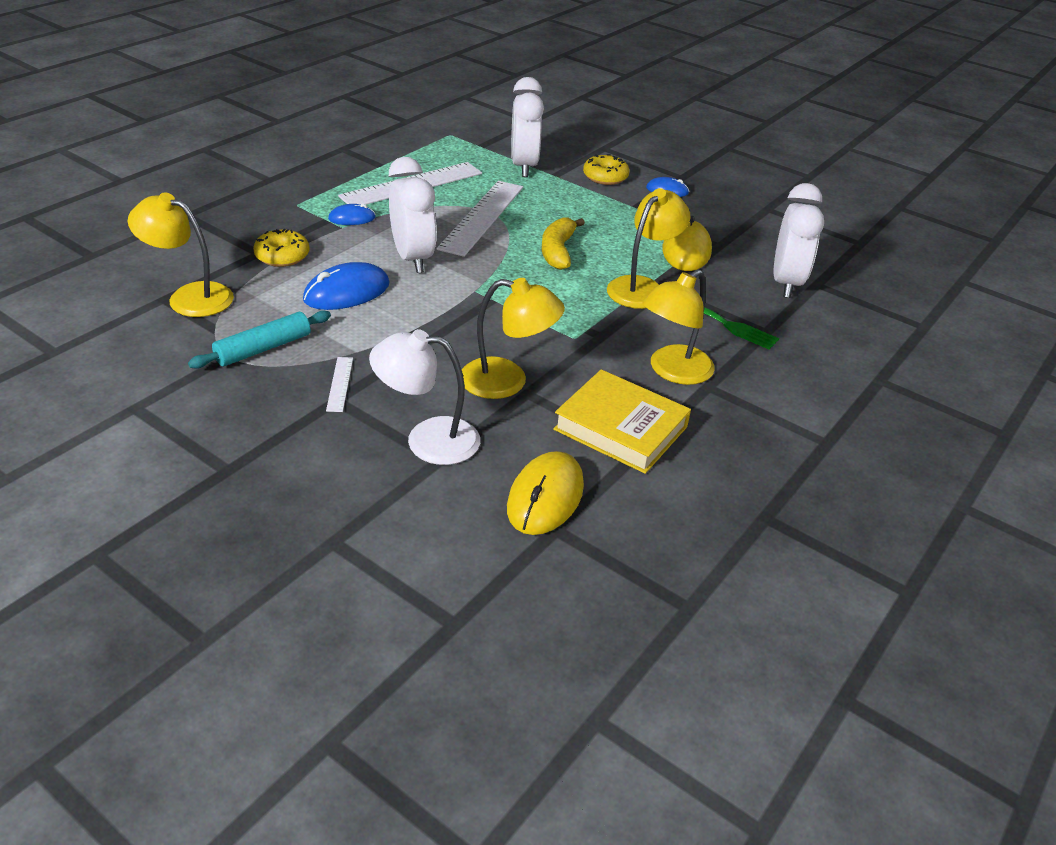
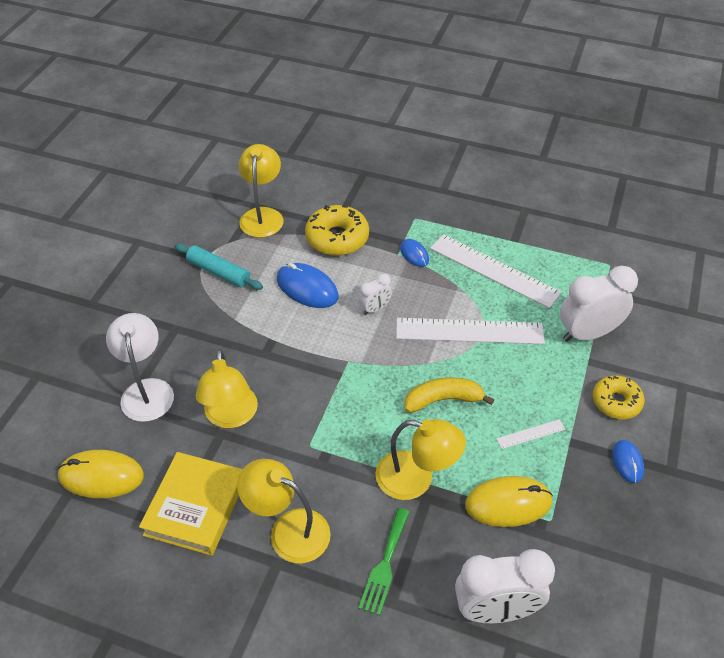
camera: 75 degrees right, 10 degrees up
yellow donut [253,229,310,267] -> yellow donut [305,205,369,256], size x1.50
white ruler [326,357,353,412] -> white ruler moved to [496,419,565,449]
white clock [389,157,437,273] -> white clock [358,274,392,315], size x0.51

